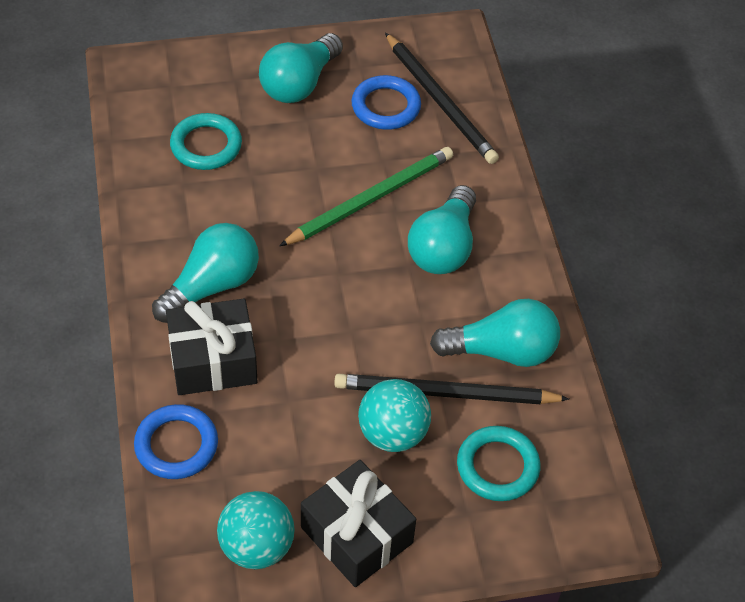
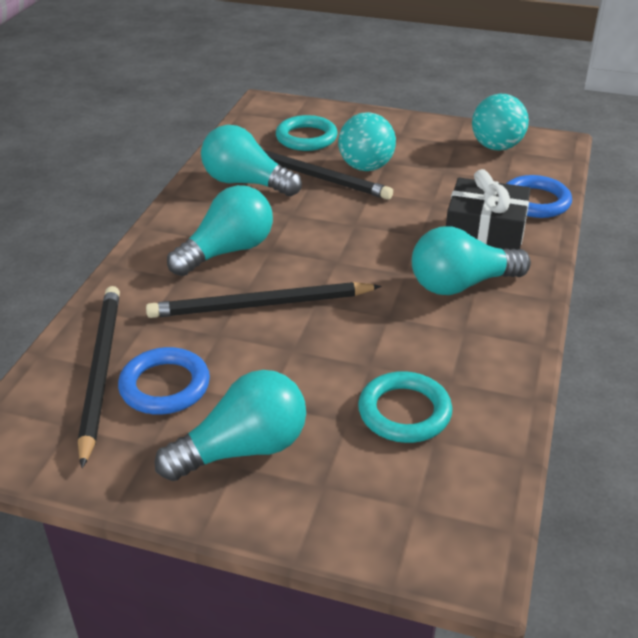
camera: 150 degrees left, 15 degrees down
green pencil [279,147,453,246] -> black pencil [146,282,382,318]
black gift [301,460,416,587] -> none

